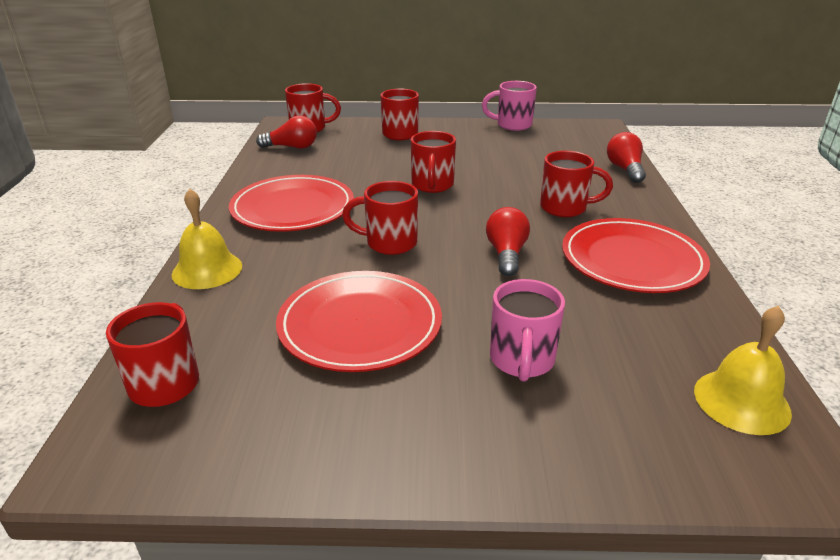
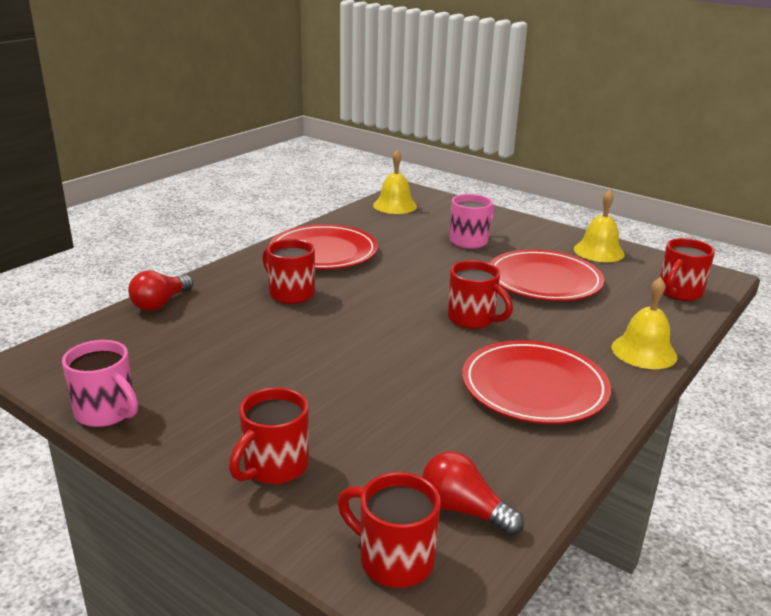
camera: 145 degrees left, 5 degrees down
red mug [411,131,456,193] -> none
red light bulb [486,207,530,276] -> none
none -> yellow bell [574,190,625,262]

